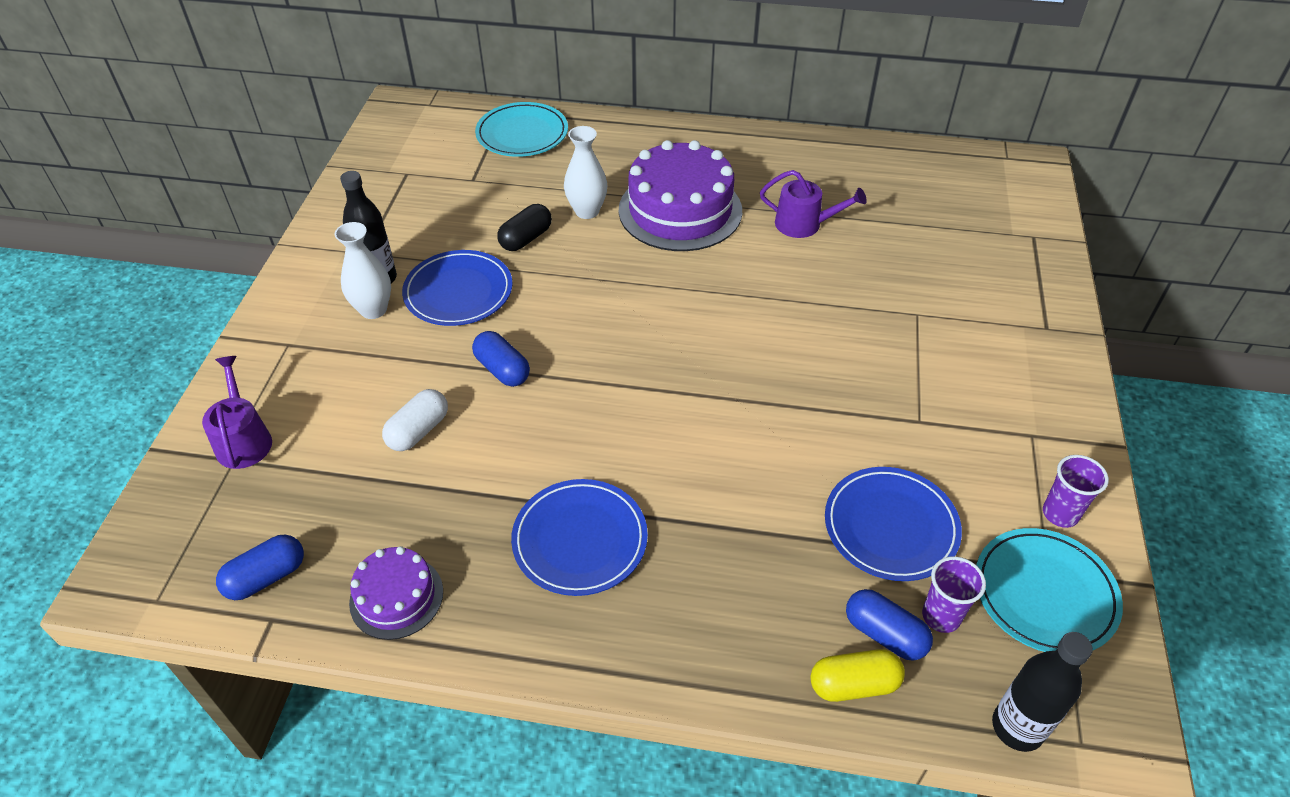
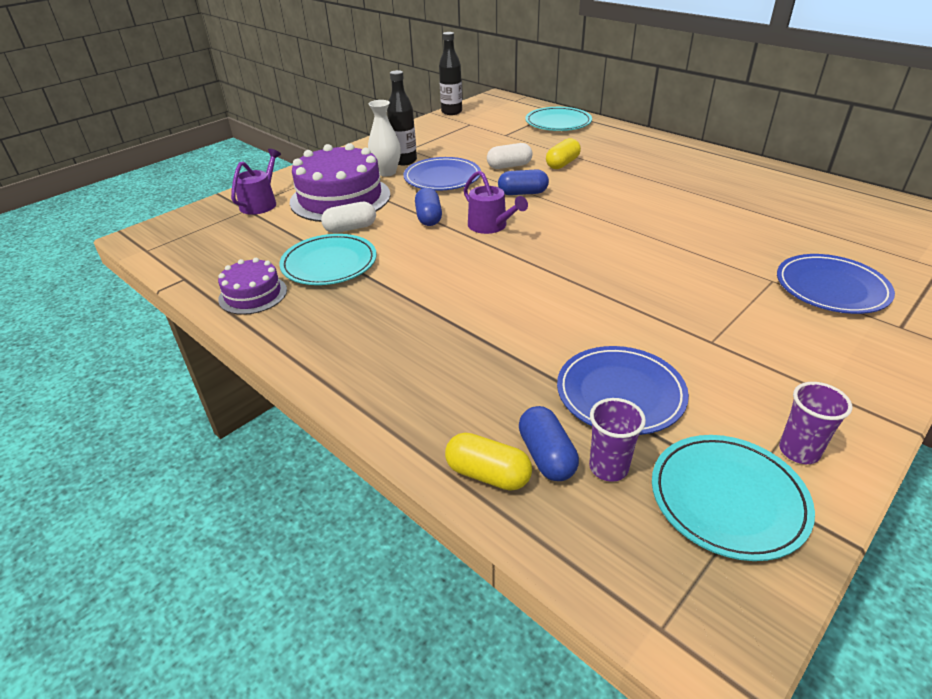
camera: 35 degrees right, 10 degrees down
blue capsule [216,535,304,600] -> blue capsule moved to [498,169,549,195]
black capsule [497,204,552,251] -> white capsule [487,143,533,169]
blue plate [511,479,648,596] -> blue plate moved to [777,254,895,314]
white vase [564,126,607,219] -> yellow capsule [546,138,581,169]
purple cake [619,140,742,251] -> purple cake moved to [290,143,391,222]
purple watering can [760,170,867,238] -> purple watering can moved to [464,170,528,234]
black bottle [992,632,1093,752] -> black bottle moved to [439,32,462,115]
none -> turquoise plate [279,234,377,285]

